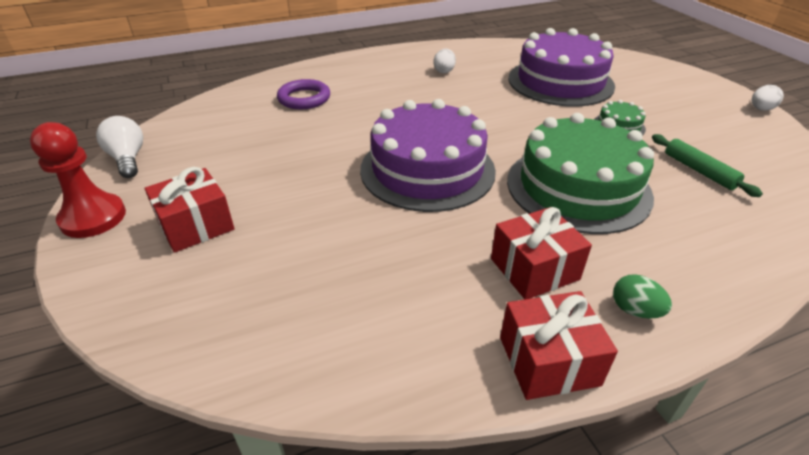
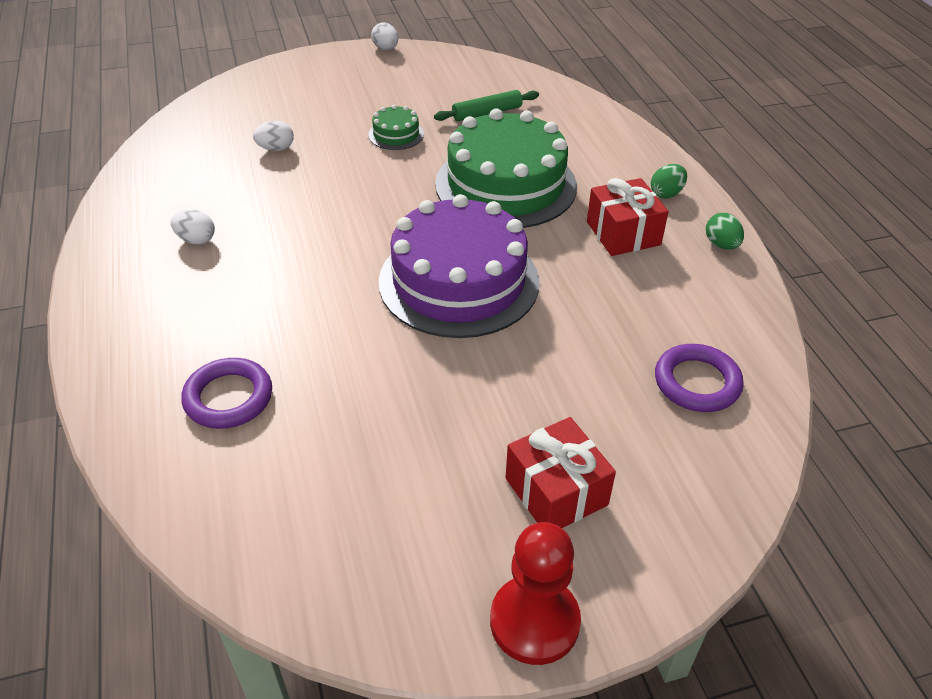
camera: 85 degrees left, 5 degrees up
white light bulb [96,116,143,178] -> none
red gift [500,291,618,400] -> green egg [706,213,744,250]
purple cake [508,28,615,107] -> white egg [253,120,294,151]
none -> purple ring [655,344,744,412]

